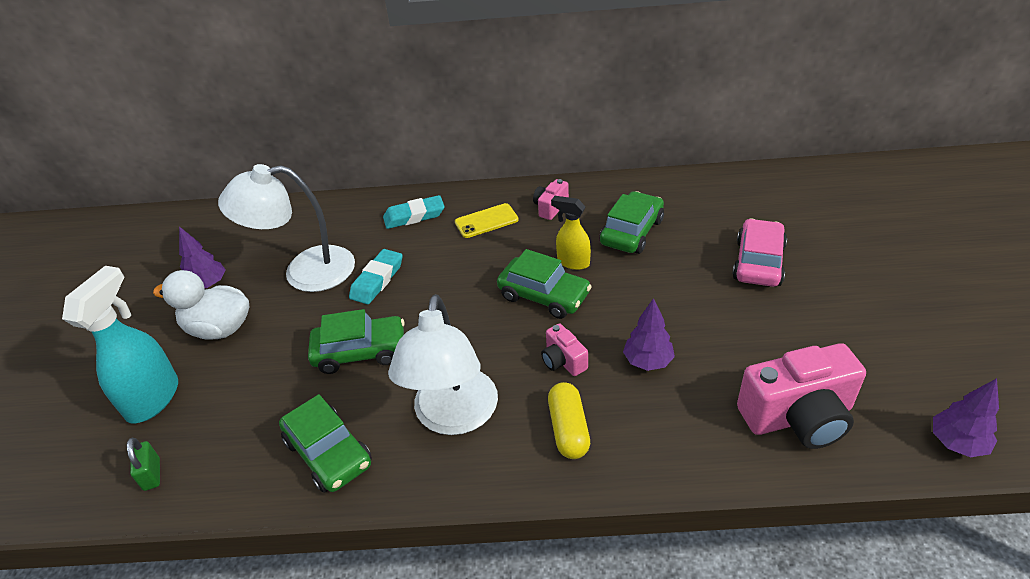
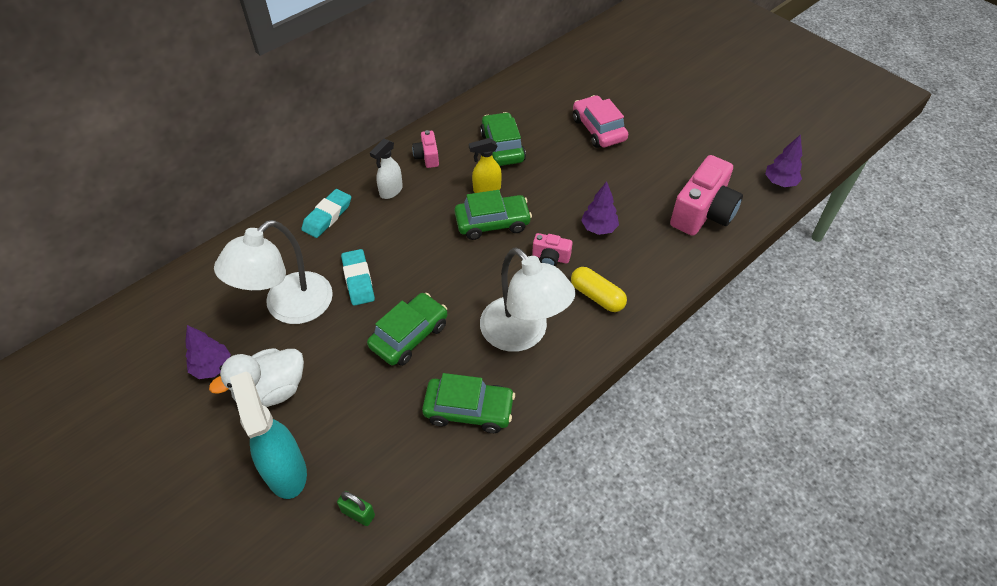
camera: 45 degrees left, 10 degrees up
yellow phone [455,203,519,238] -> white spray bottle [370,139,403,199]

